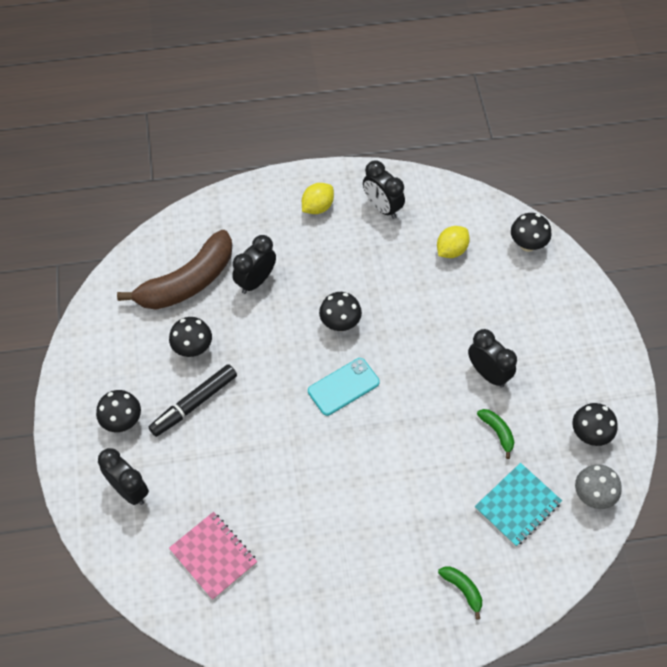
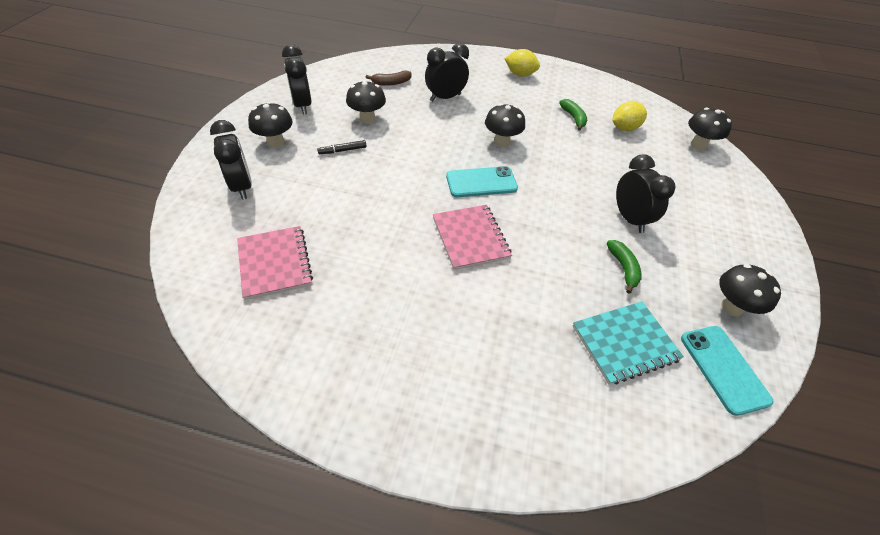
camera: 20 degrees right, 10 degrees down
brown banana [117,230,232,310] -> brown banana [366,71,412,86], size x0.41
black marker [149,364,237,437] -> black marker [317,140,367,154], size x0.49
yellow lemon [302,183,334,214] -> yellow lemon turned 45 degrees clockwise [504,49,540,77]
black clock [363,161,405,219] -> black clock moved to [282,45,312,114]
green banana [438,566,482,620] -> green banana moved to [559,99,587,130]
grey mushroom [575,464,622,509] -> turquoise phone [681,326,774,416]
none -> pink notebook [433,205,512,270]

